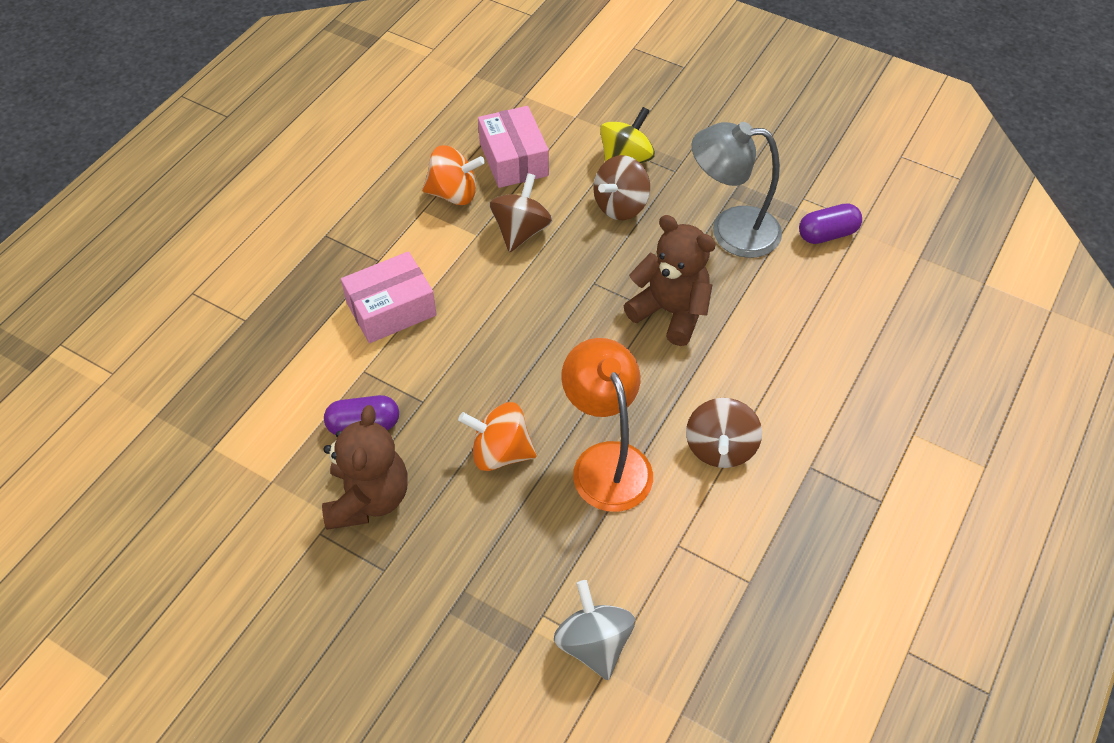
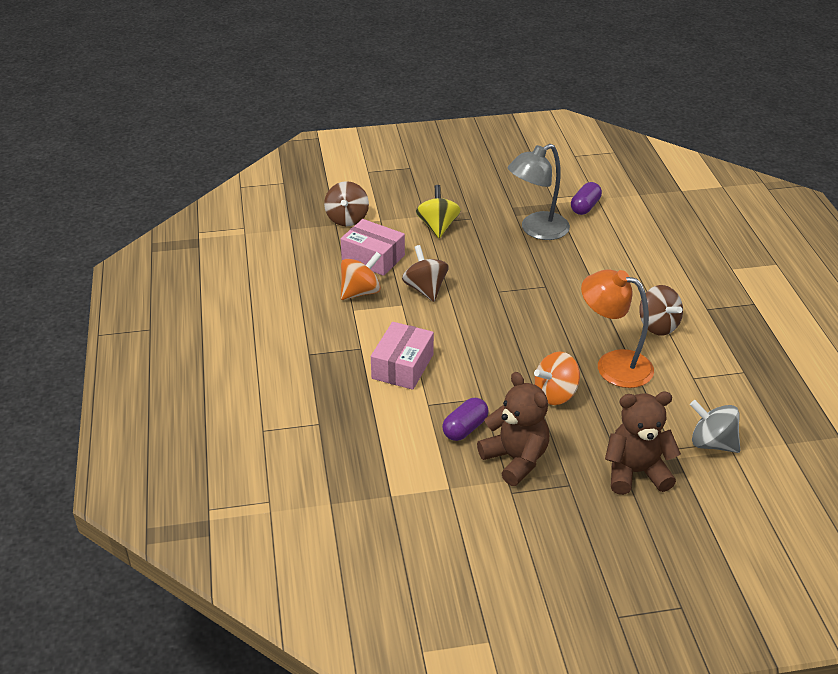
camera: 40 degrees left, 15 degrees down
brown spinning top [593,155,650,220] -> brown spinning top moved to [324,181,369,226]
brown teddy bear [624,215,716,346] -> brown teddy bear moved to [605,392,681,495]

